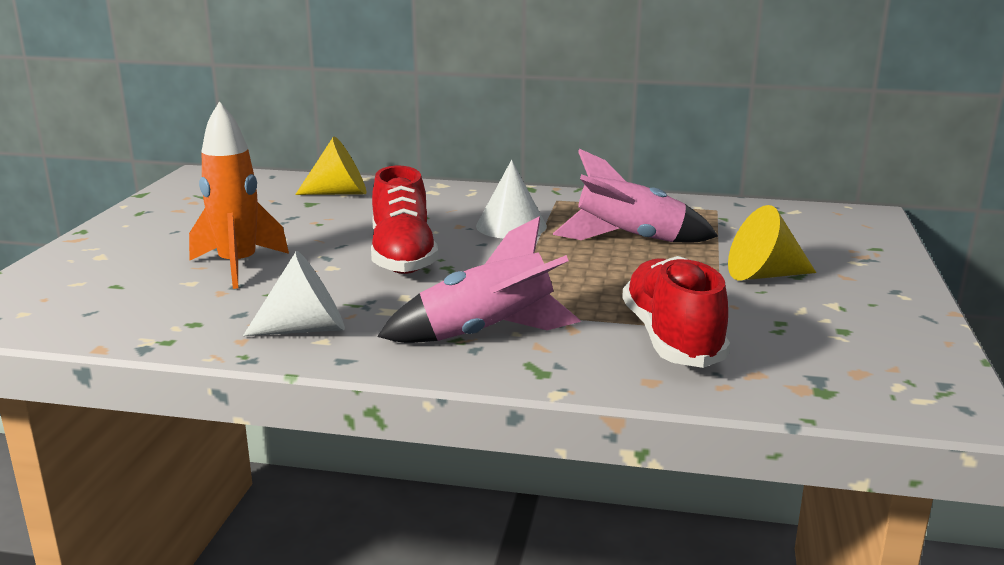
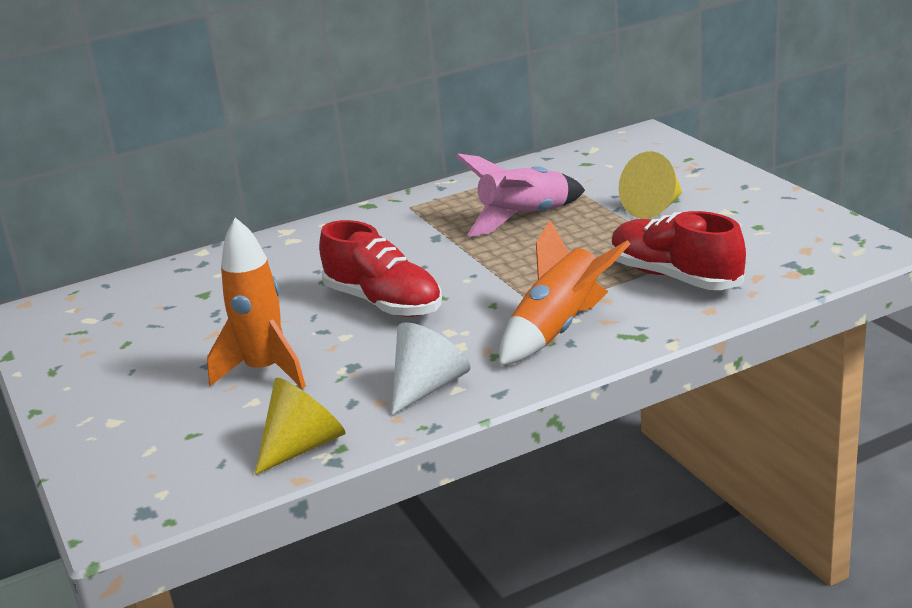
camera: 35 degrees left, 5 degrees up
yellow cone [295,136,366,195] -> yellow cone moved to [255,377,346,475]
pink rocket [377,216,581,343] -> orange rocket [499,220,630,366]
white cone [476,160,547,238] -> none

